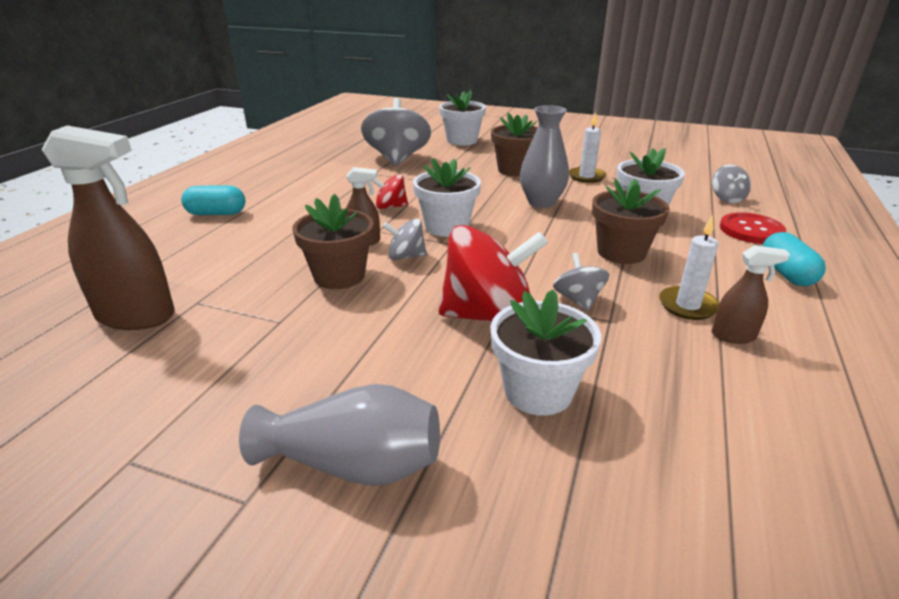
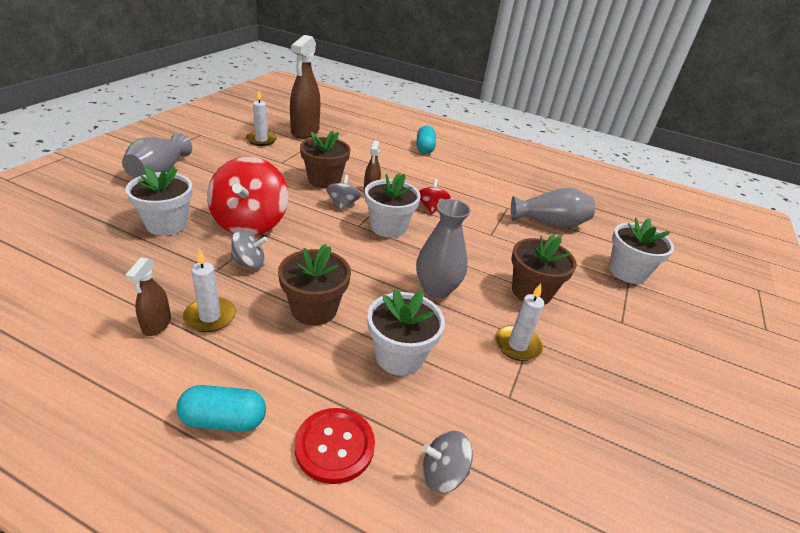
camera: 90 degrees right, 5 degrees up
grey spinning top [361,98,431,166] -> grey vase [511,188,595,228]
none -> white candle [246,89,277,146]

